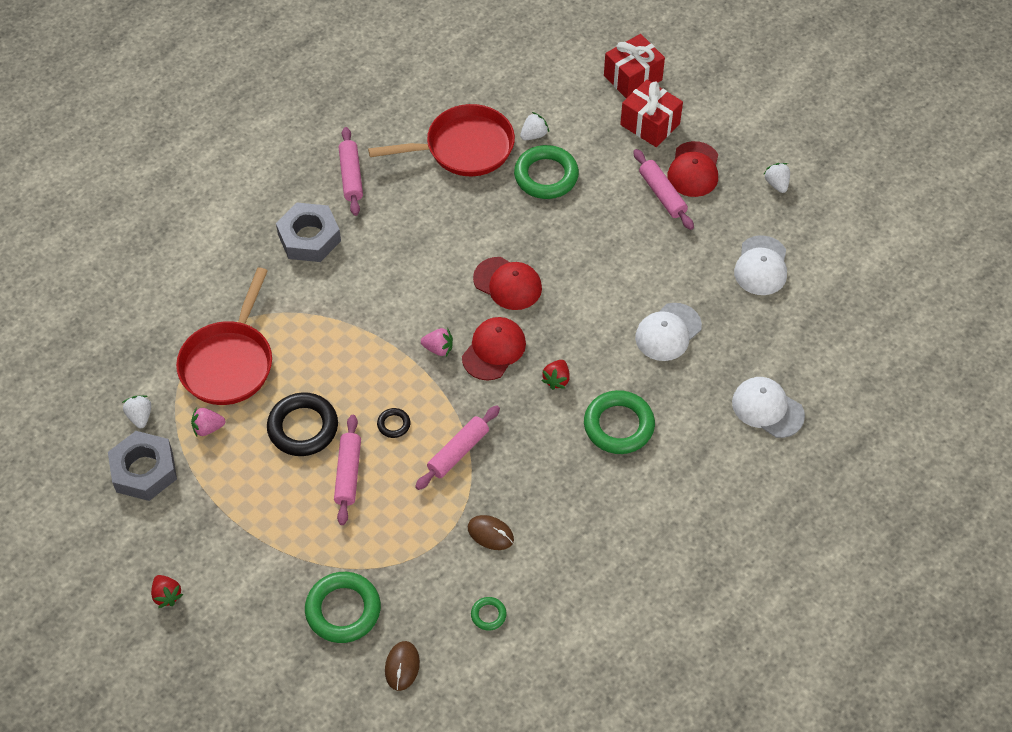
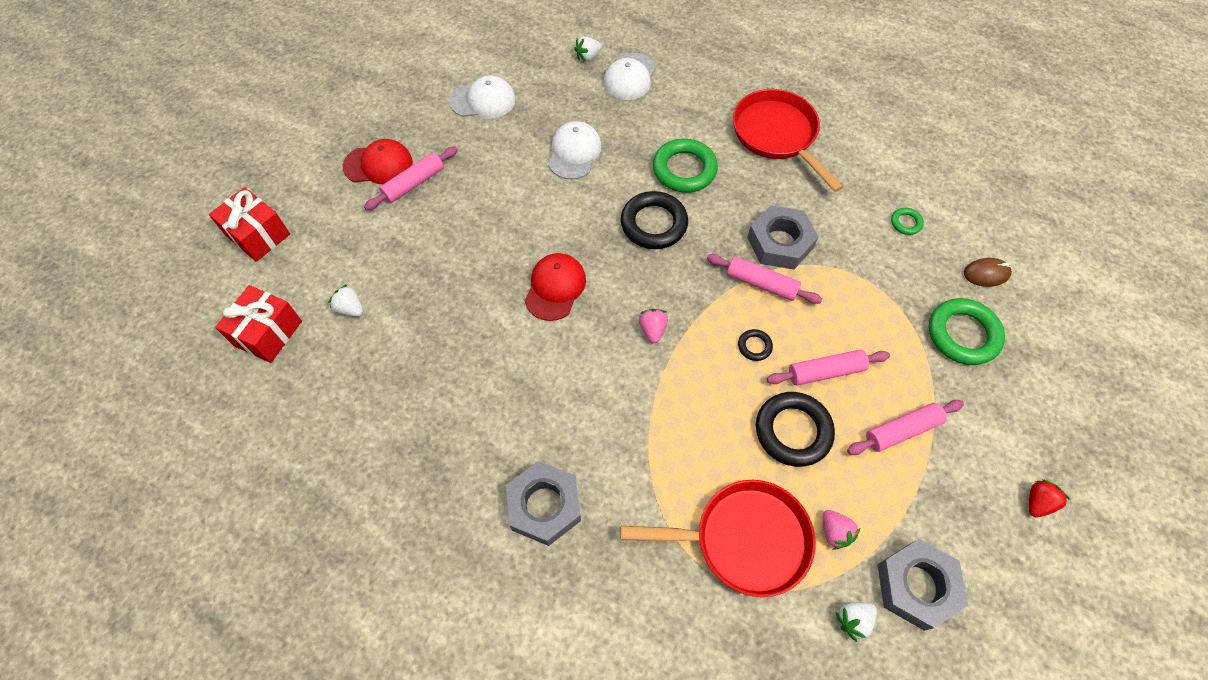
camera: 105 degrees left, 5 degrees up
pink rolling pin [339,127,363,216] -> pink rolling pin moved to [847,400,964,455]
red pan [368,104,515,176] -> red pan moved to [733,89,843,192]
red cap [462,317,526,381] -> none
brown mouse [468,515,514,550] -> none
green ring [514,145,579,199] -> none
red strawberry [541,360,570,390] -> black ring [621,191,688,249]
red gift [620,79,683,147] -> red gift moved to [215,285,302,363]
white cap [635,303,702,361] -> white cap turned 105 degrees counterclockwise [548,121,601,179]
white strawberry [763,163,790,193] -> white strawberry moved to [574,36,602,62]
none -> grey nut [747,205,818,270]

